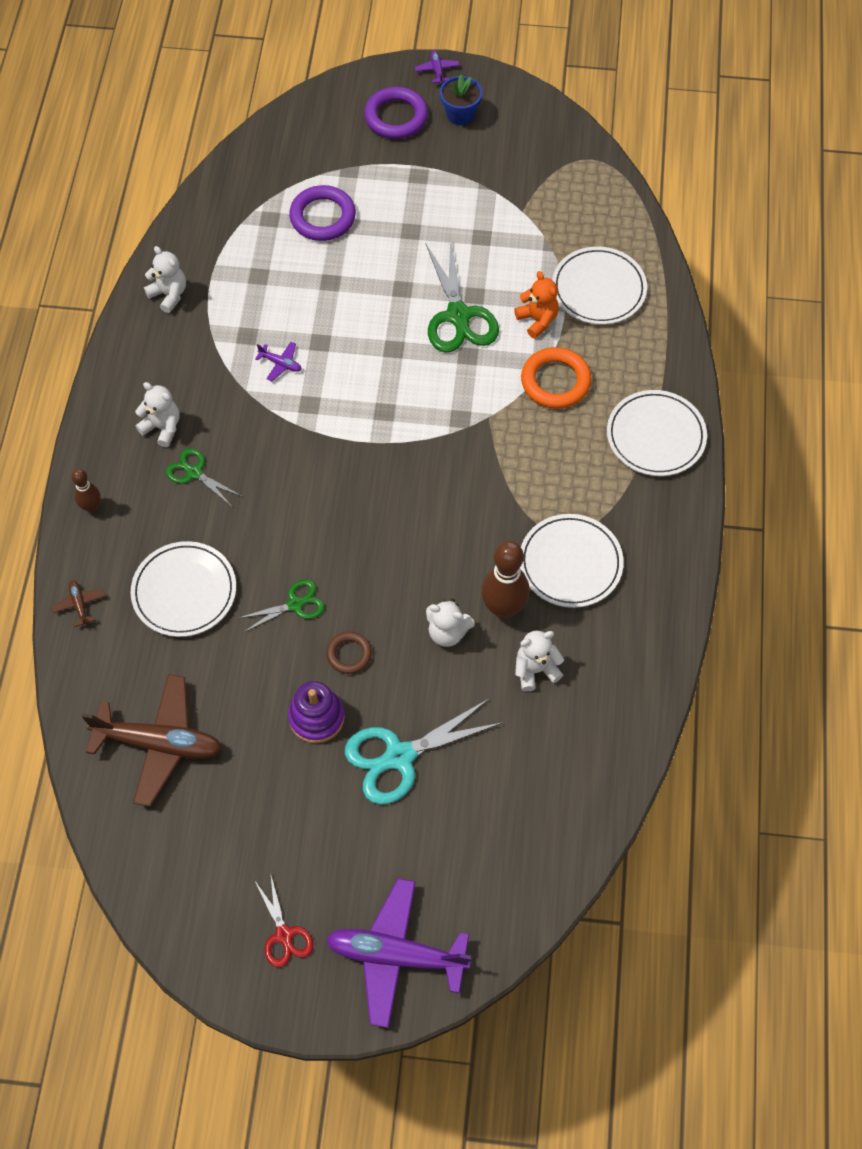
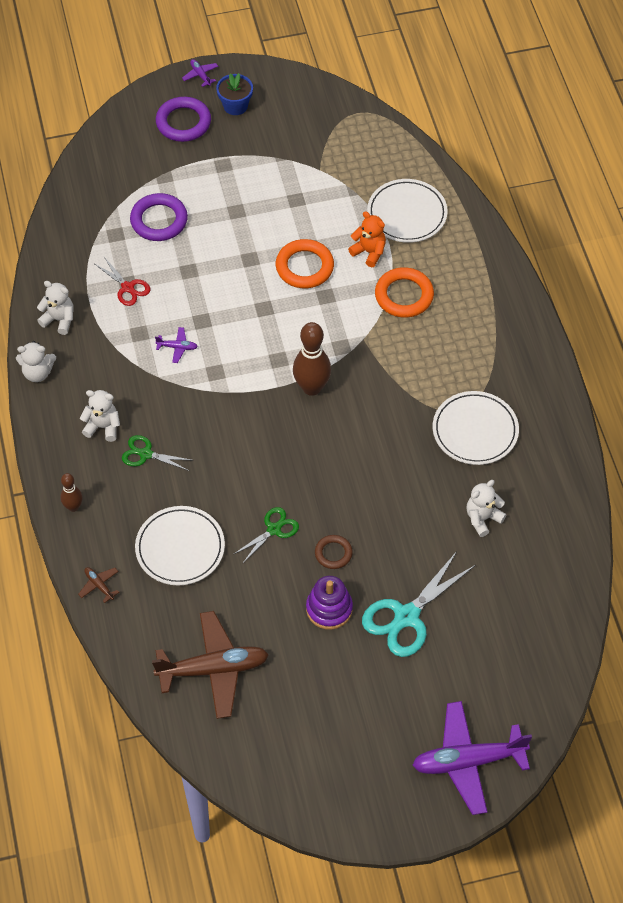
camera: 20 degrees left, 5 degrees down
red scissors [255,872,313,967] -> red scissors moved to [95,257,150,306]
green scissors [426,238,499,353] -> orange ring [276,239,334,288]
white teddy bear [426,599,475,647] -> white teddy bear moved to [16,341,56,382]
brown bowling pin [481,541,529,619] -> brown bowling pin moved to [293,322,331,396]
white plate [607,390,707,476] -> none

